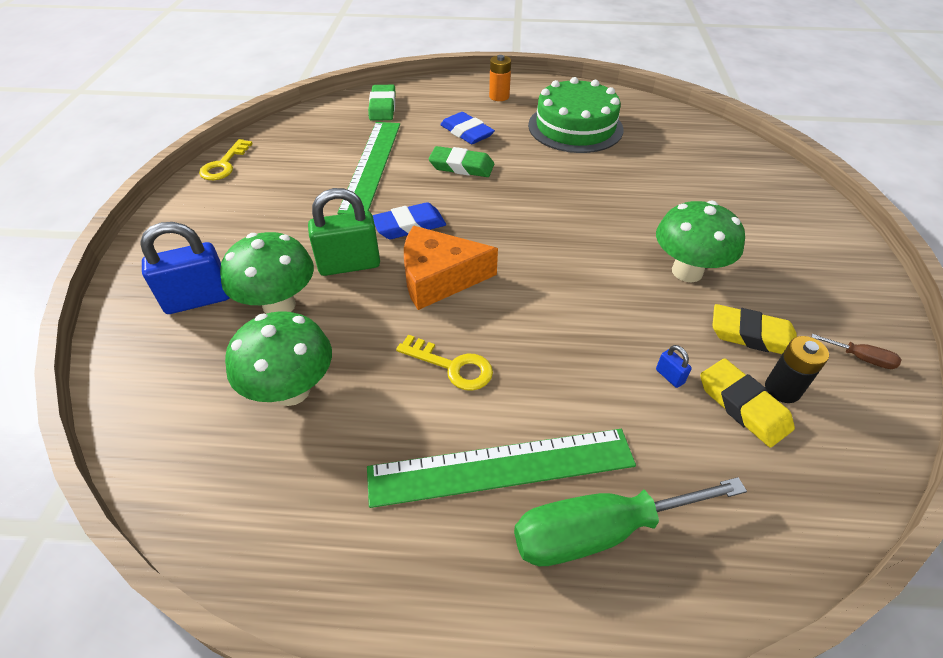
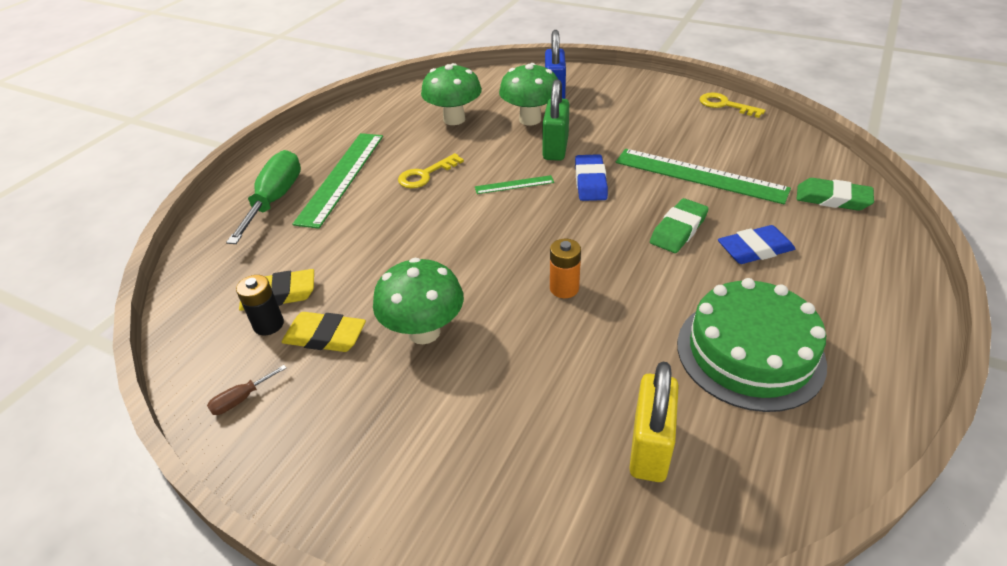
camera: 115 degrees right, 5 degrees down
orange cheese [404,226,498,310] -> green ruler [475,175,554,194]
orange battery [489,55,511,101] -> orange battery moved to [550,239,581,298]
blue padlock [656,345,692,388] -> none
yellow eraser [712,304,797,354] -> yellow eraser turned 60 degrees clockwise [282,312,366,352]
none -> yellow padlock [629,362,679,482]

